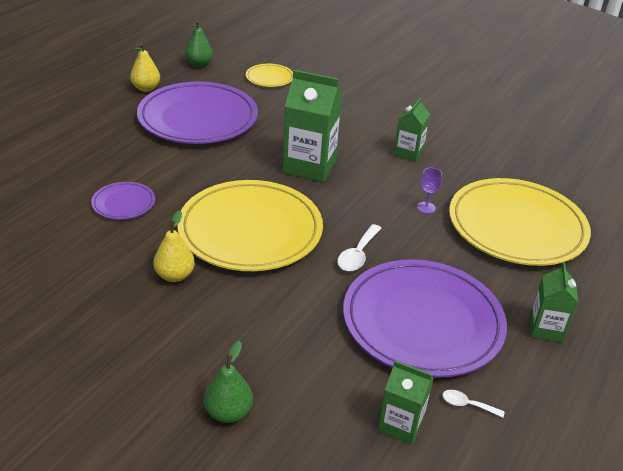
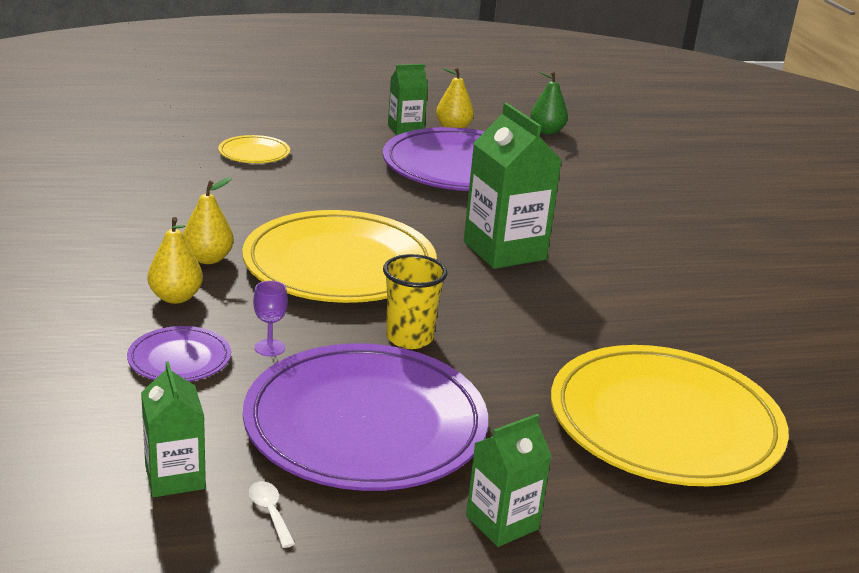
camera: 45 degrees right, 10 degrees down
purple plate [91,182,155,220] -> purple plate moved to [127,326,231,381]
green pear [204,341,253,423] -> none
yellow plate [246,64,293,87] -> yellow plate moved to [218,135,290,163]
white spoon [337,224,382,271] -> yellow cup [383,254,447,349]
green carton [393,98,430,162] -> green carton moved to [388,64,428,135]
purple goblet [417,168,442,214] -> purple goblet moved to [253,281,288,356]
none -> yellow pear [147,217,203,304]

